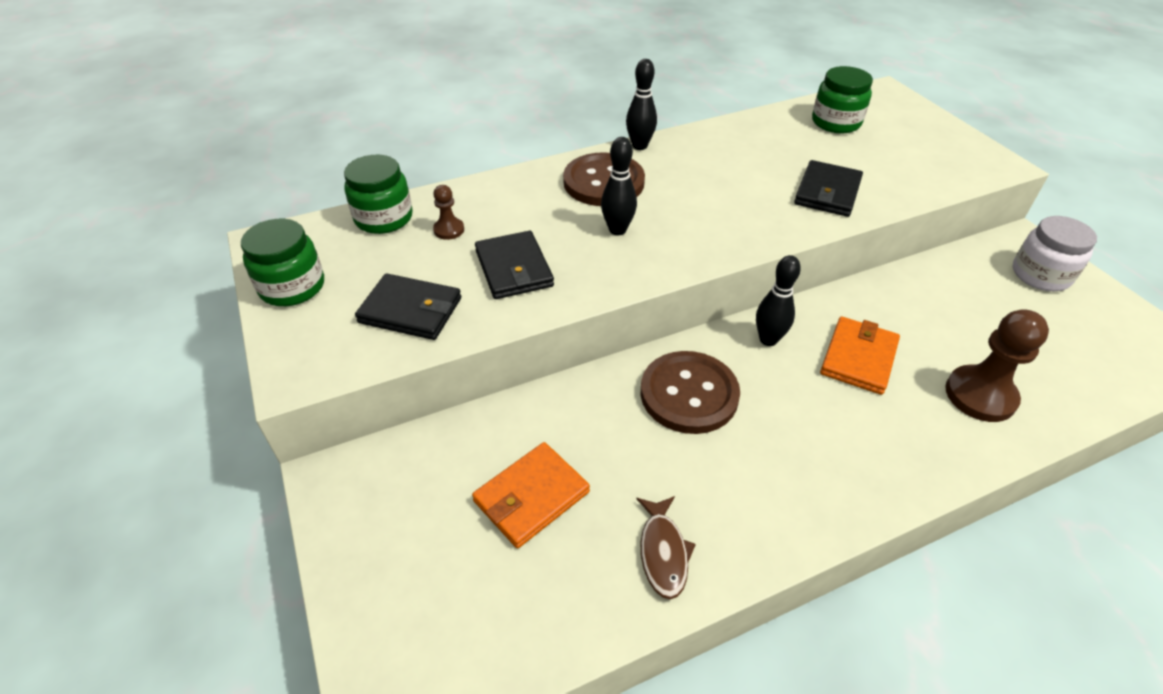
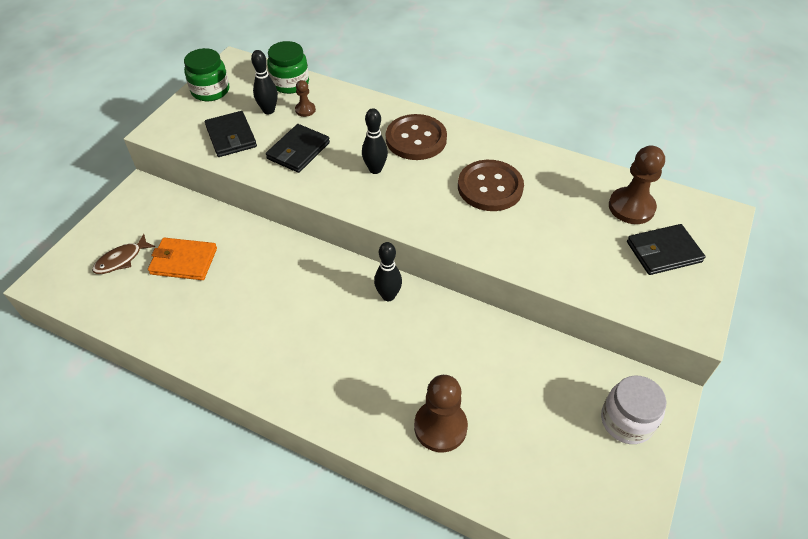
camera: 50 degrees right, 5 degrees up
black bowling pin [626,59,657,150] -> black bowling pin moved to [251,50,278,114]
brown fish [636,496,696,599] -> brown fish moved to [92,234,155,274]
brown button [641,351,740,434] -> brown button moved to [458,160,524,211]
black wallet [794,160,863,217] -> black wallet moved to [627,224,706,275]
green jar [812,66,873,133] -> brown pawn [609,146,665,224]
orange wallet [820,317,900,395] -> none

